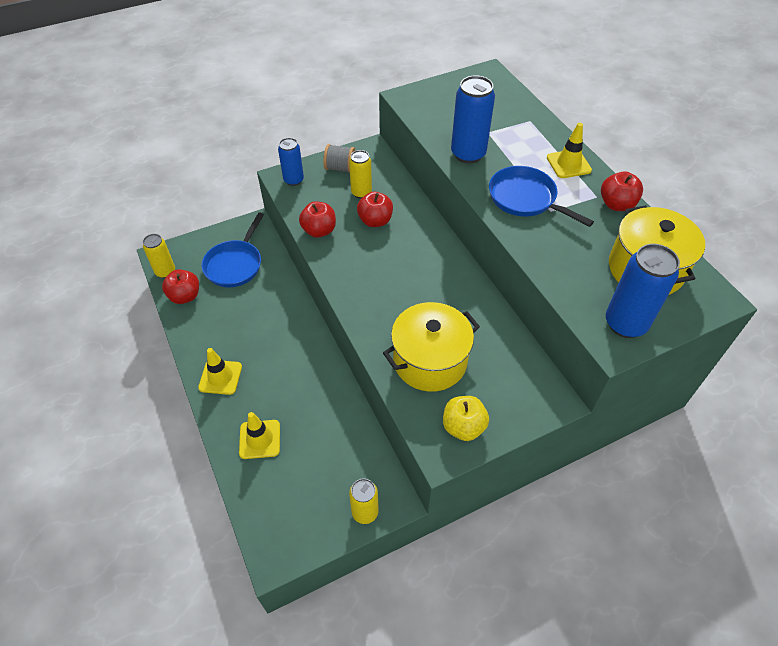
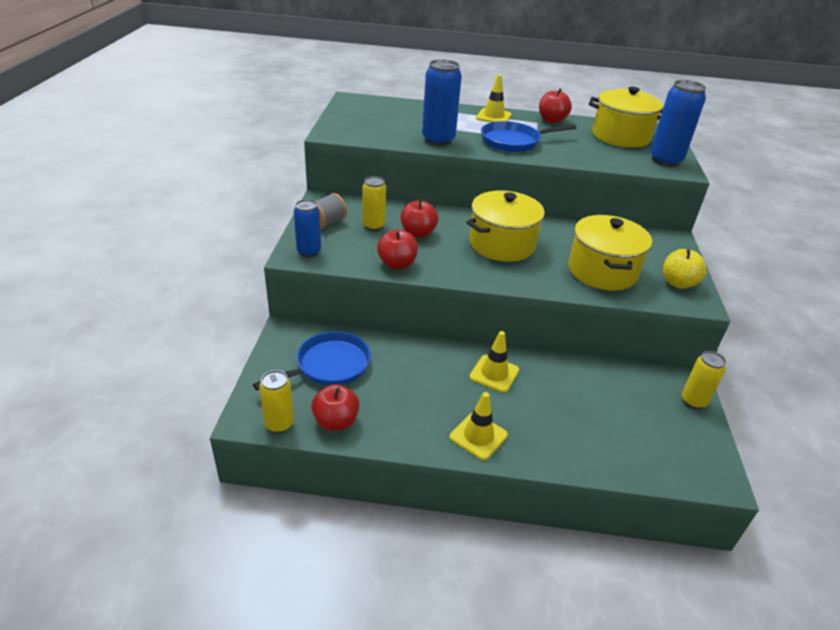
camera: 60 degrees left, 15 degrees down
blue pan [202,213,264,287] -> blue pan turned 90 degrees counterclockwise [253,331,371,390]
yellow traffic cone [239,412,280,459] -> yellow traffic cone moved to [470,331,519,393]
none -> yellow pot [466,190,546,262]

